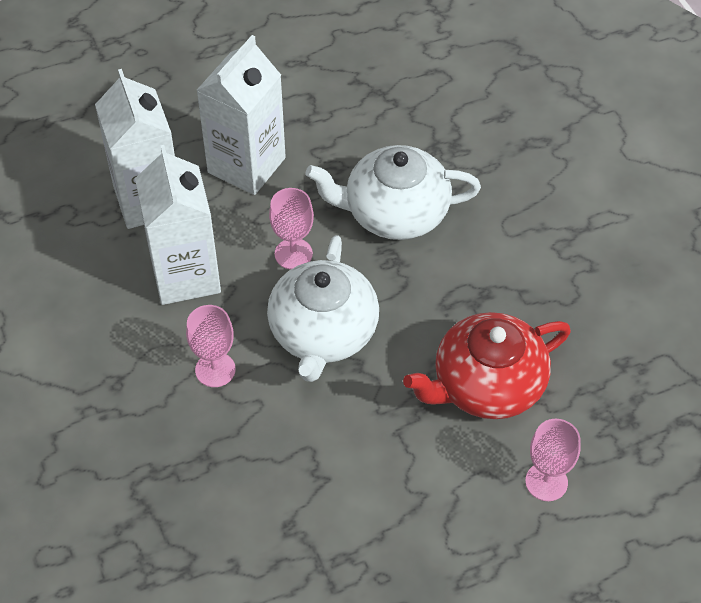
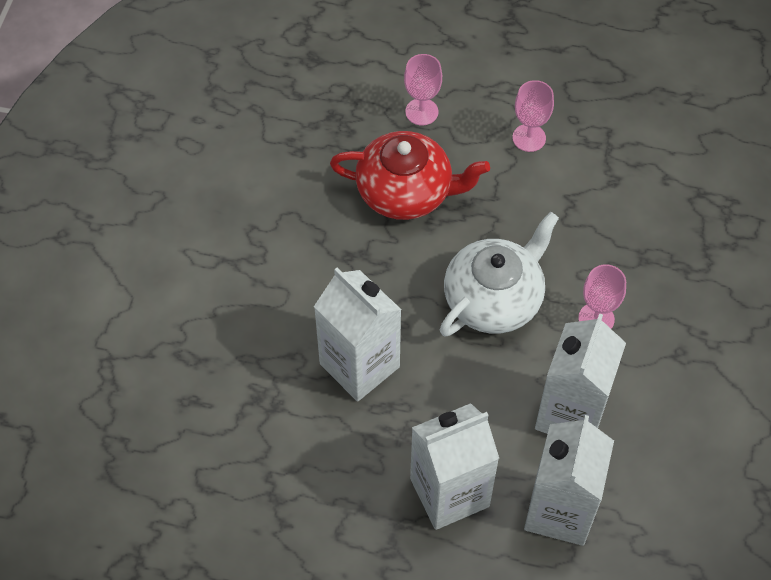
camera: 145 degrees left, 5 degrees up
pink goblet [269,188,314,269] -> pink goblet moved to [513,80,554,152]
white teapot [306,145,481,240] -> white carton [314,267,402,402]

